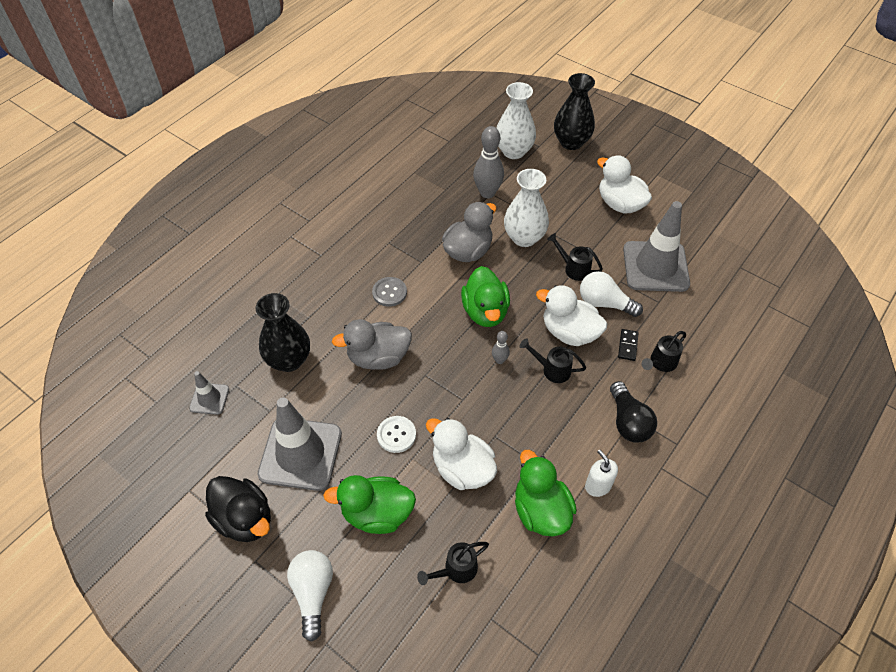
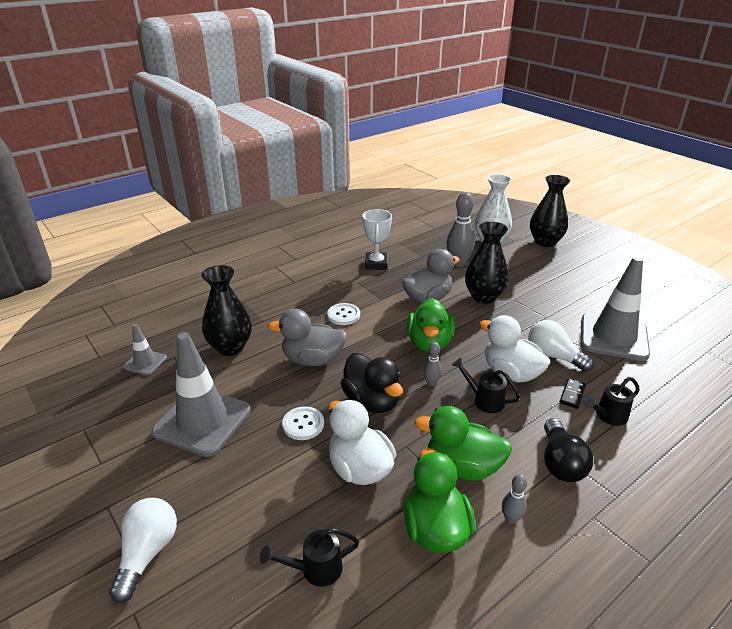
camera: 15 degrees right, 20 degrees down
black duck [205,476,271,542] -> black duck moved to [341,353,403,413]
green duck [323,475,416,534] -> green duck moved to [415,406,512,481]
grey button [372,277,407,307] -> white button [327,303,360,325]
white vase [504,169,549,247] -> black vase [465,222,509,304]
black watering can [547,233,603,281] -> none
white soap dispenser [585,450,618,497] -> grey bowling pin [502,474,527,524]
white duck [597,155,652,213] -> none
none -> white trophy [362,209,392,270]

